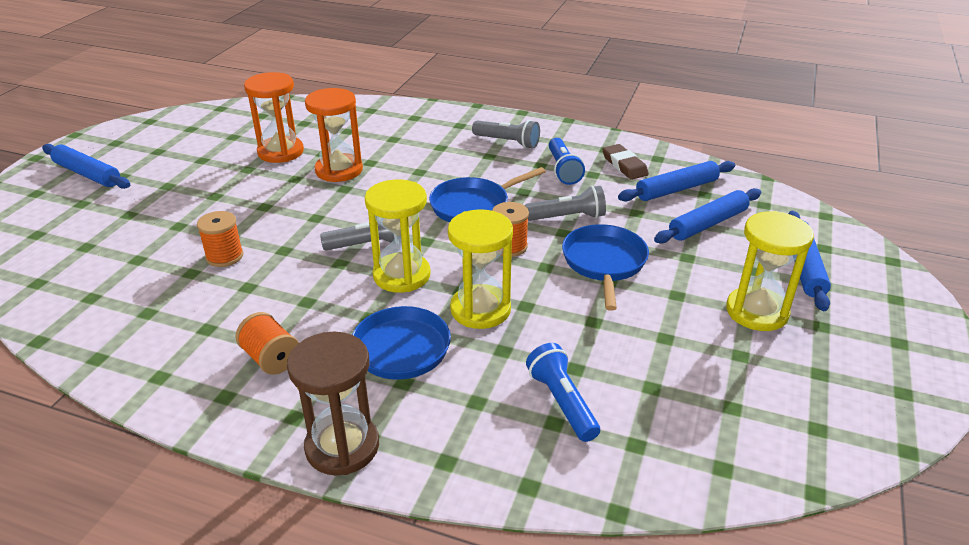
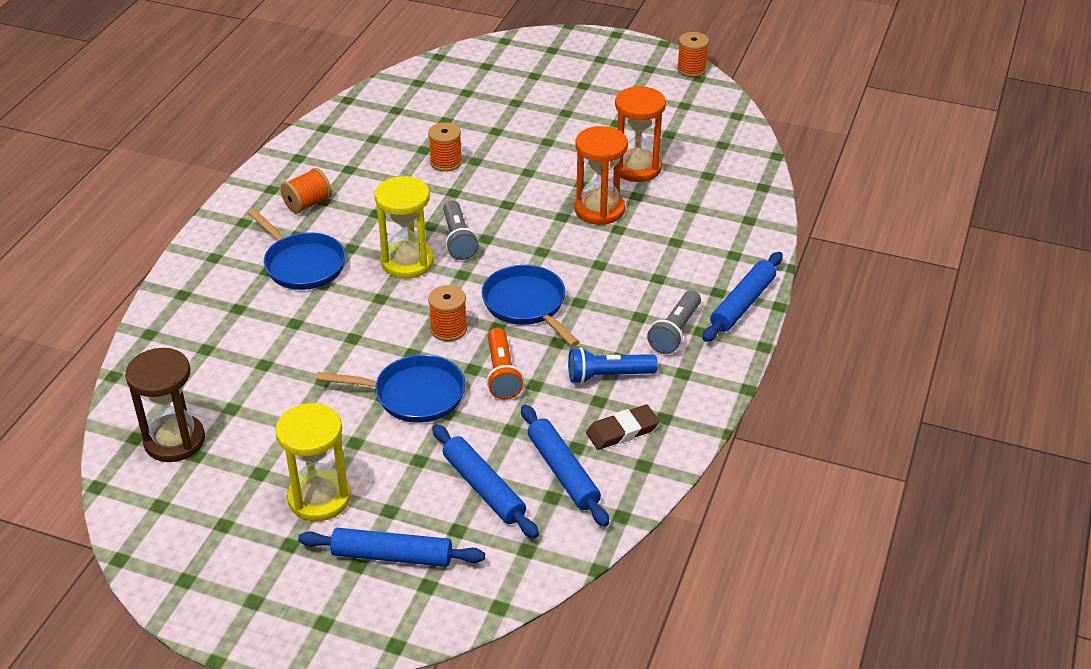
camera: 90 degrees right, 5 degrees up
blue rolling pin [42,144,130,189] -> blue rolling pin moved to [703,252,783,342]
brown hourglass [287,332,379,475] -> brown hourglass moved to [125,348,205,462]
yellow hourglass [448,209,513,329] -> none
grey flashlight [525,186,606,221] -> orange flashlight [486,328,523,399]
blue flashlight [526,343,600,442] -> none
none -> orange spool [677,32,709,77]

